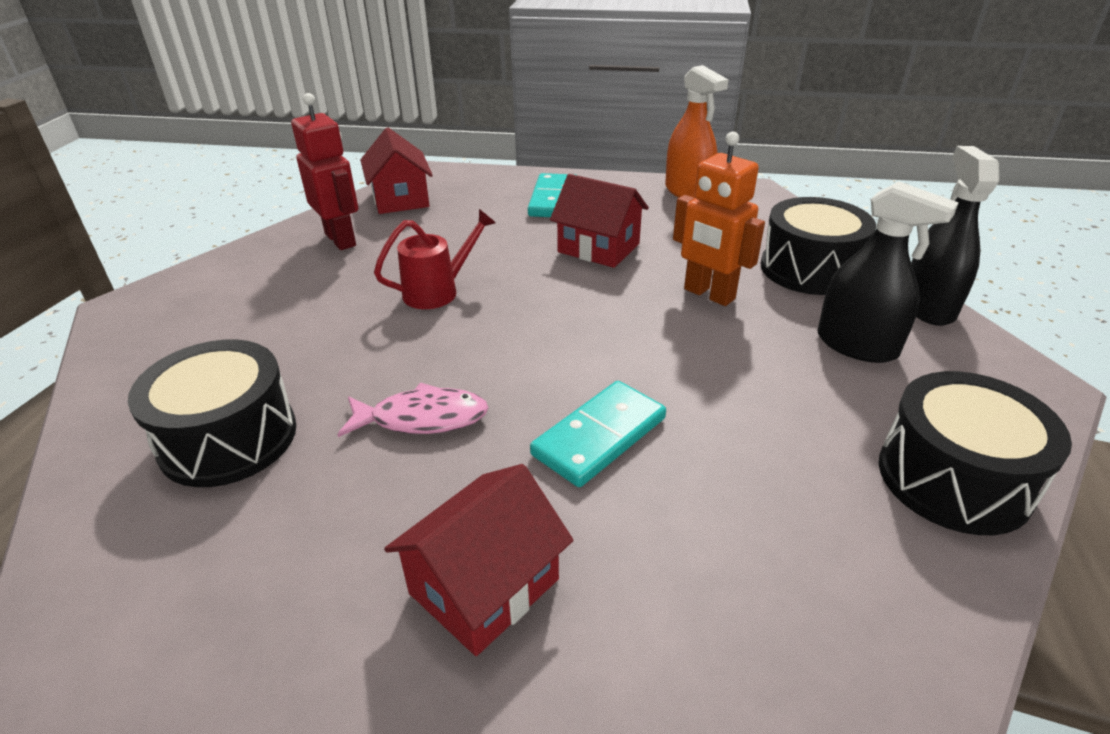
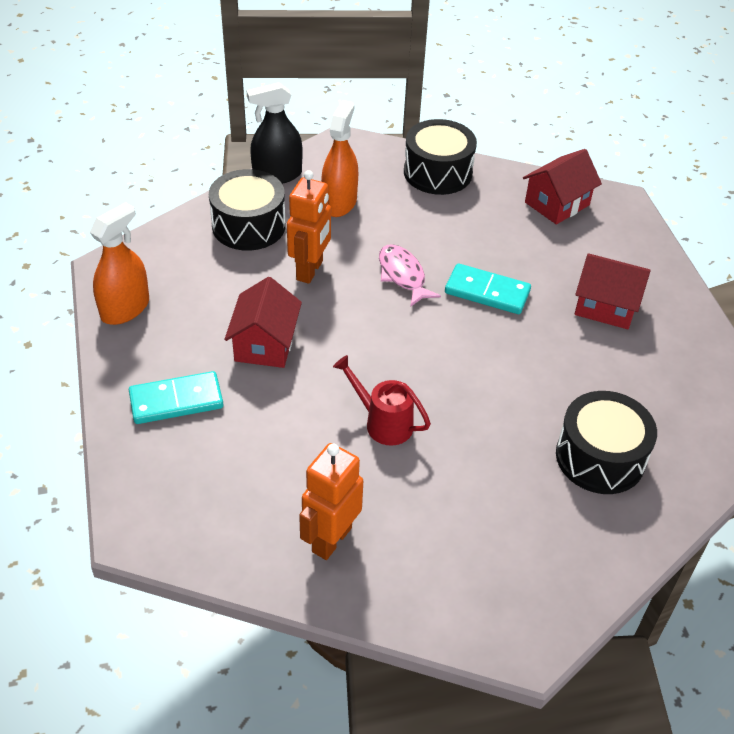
camera: 115 degrees left, 10 degrees up
red robot [291,93,358,250] -> orange robot [299,443,363,560]
pink fish [337,382,489,437] -> pink fish moved to [379,244,441,307]
red house [360,128,433,214] -> red house moved to [523,149,602,224]
black spray bottle [817,181,959,363] -> orange spray bottle [321,100,358,217]

